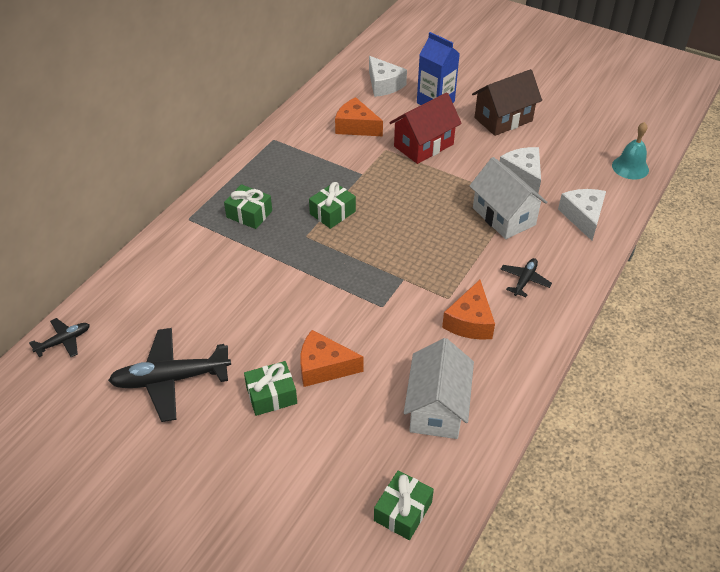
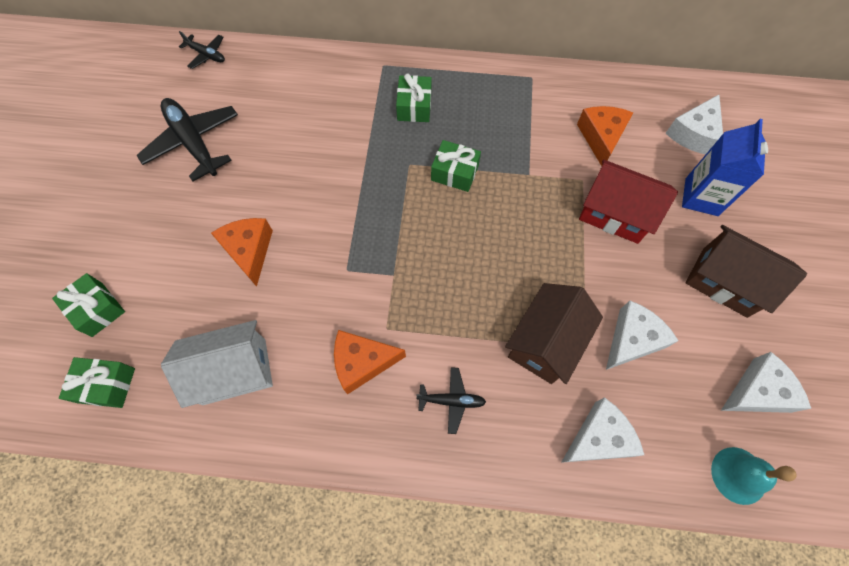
camera: 65 degrees right, 20 degrees up
green gift [244,361,297,416] -> green gift moved to [52,273,125,337]
white house [470,157,547,239] -> brown house [505,283,603,384]
none -> white cheese [721,352,811,413]

